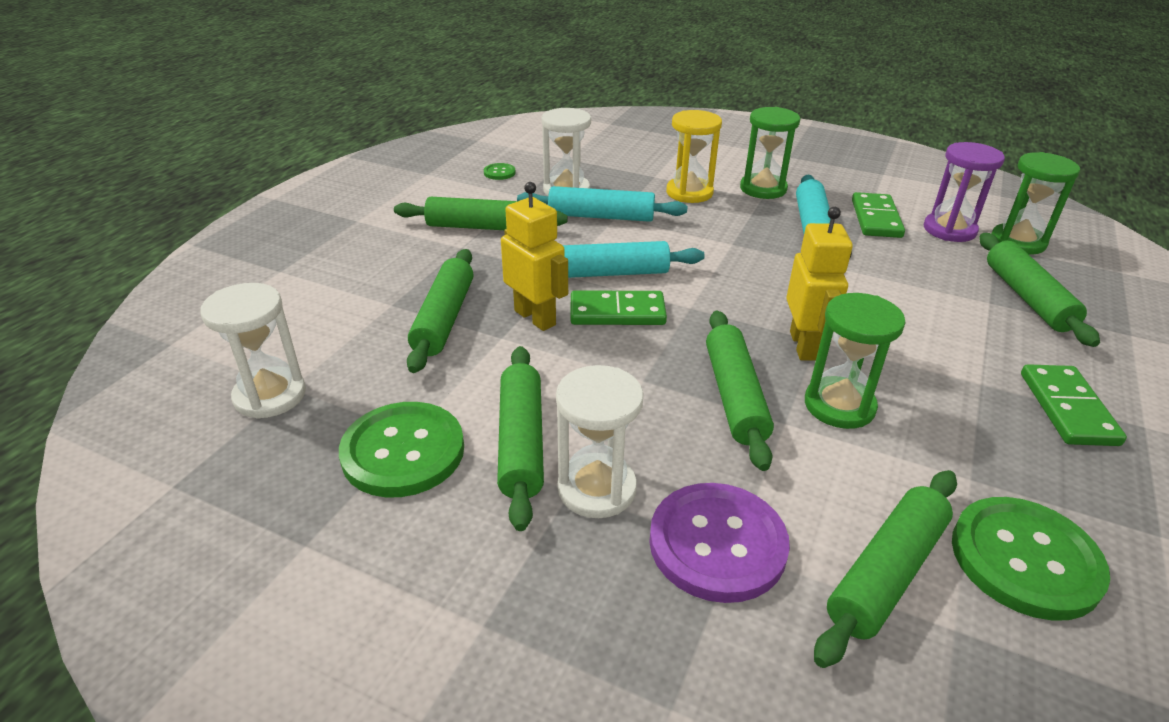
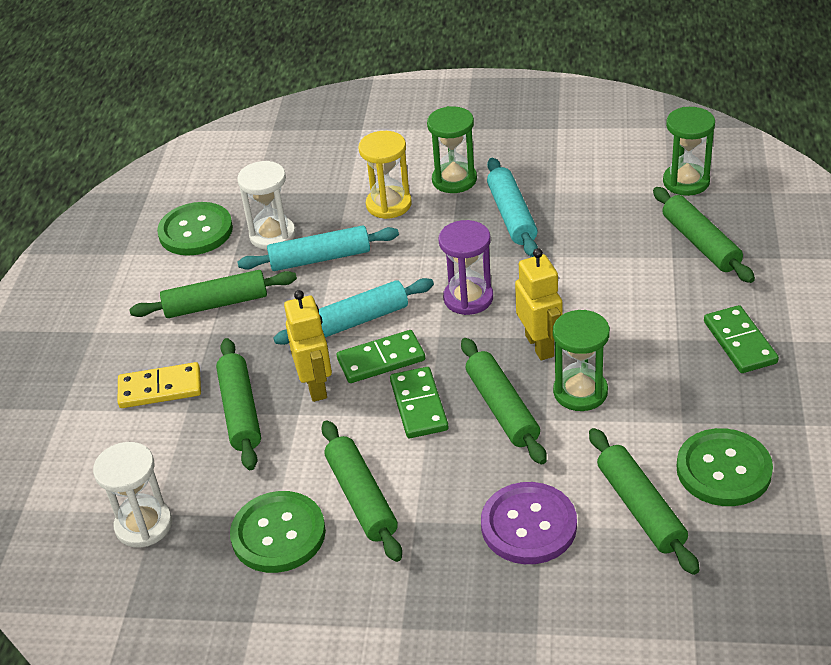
camera: 15 degrees left, 5 degrees up
green button [484,163,516,180] -> green button [157,202,233,256], size x2.28
yellow robot [501,182,568,331] -> yellow robot turned 45 degrees clockwise [284,290,332,402]
white hourglass [556,365,643,518] -> none
green rolling pin [814,470,957,668] -> green rolling pin turned 45 degrees counterclockwise [589,428,699,575]
green domino [852,192,905,238] -> green domino moved to [390,367,448,438]
purple hourglass [924,142,1005,242] -> purple hourglass moved to [439,220,493,315]
none -> yellow domino [118,362,201,408]

